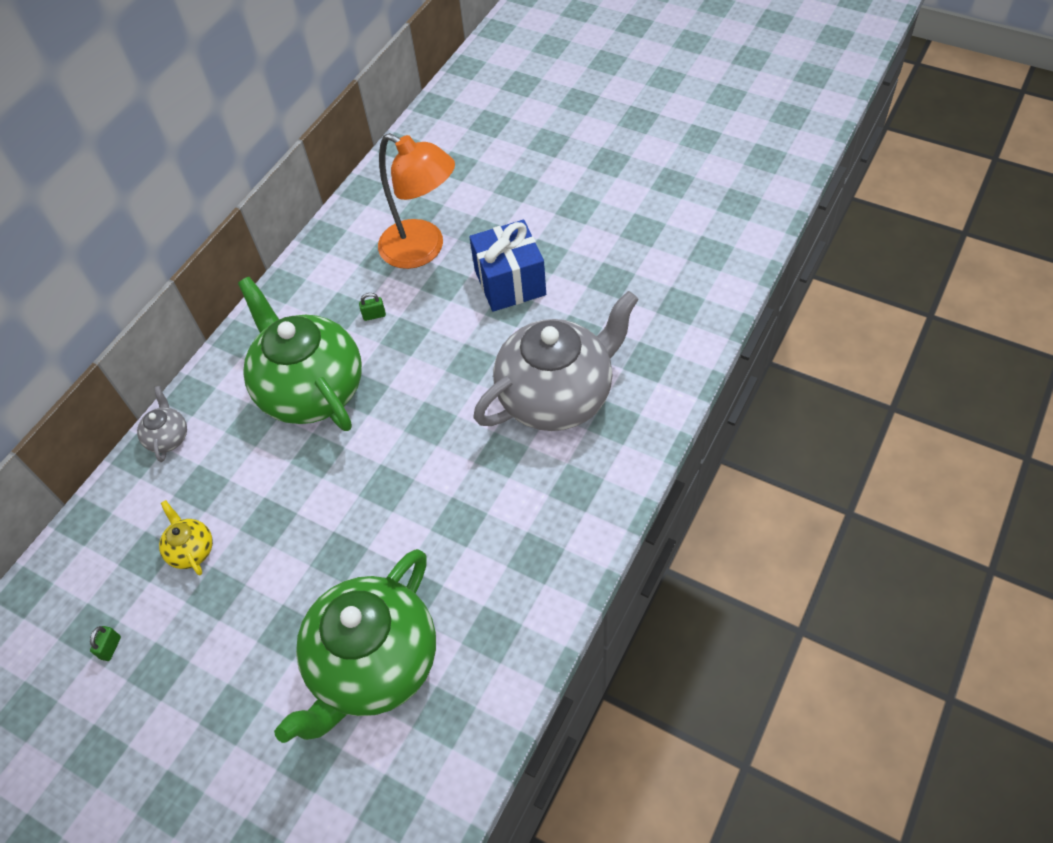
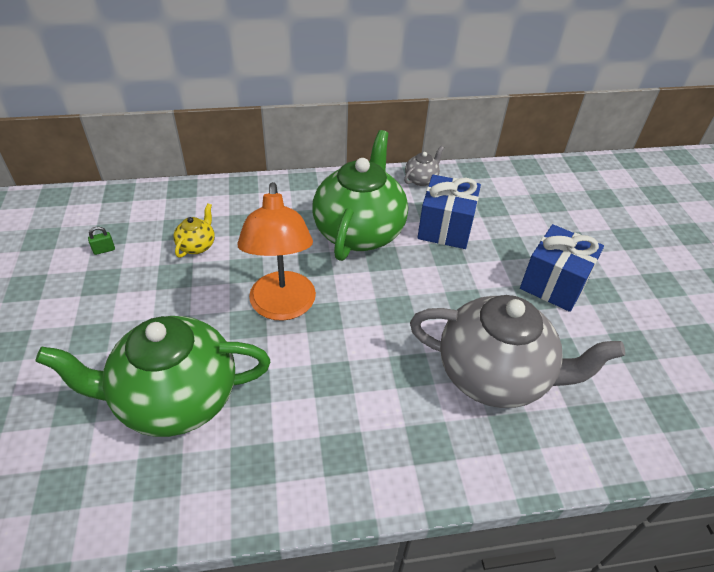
camera: 45 degrees right, 10 degrees down
grey teapot [137,386,187,462] -> grey teapot moved to [404,146,444,186]
green padlock [359,293,386,321] -> blue gift [417,175,481,249]
orange lamp [378,133,455,269] -> orange lamp moved to [237,182,316,321]

